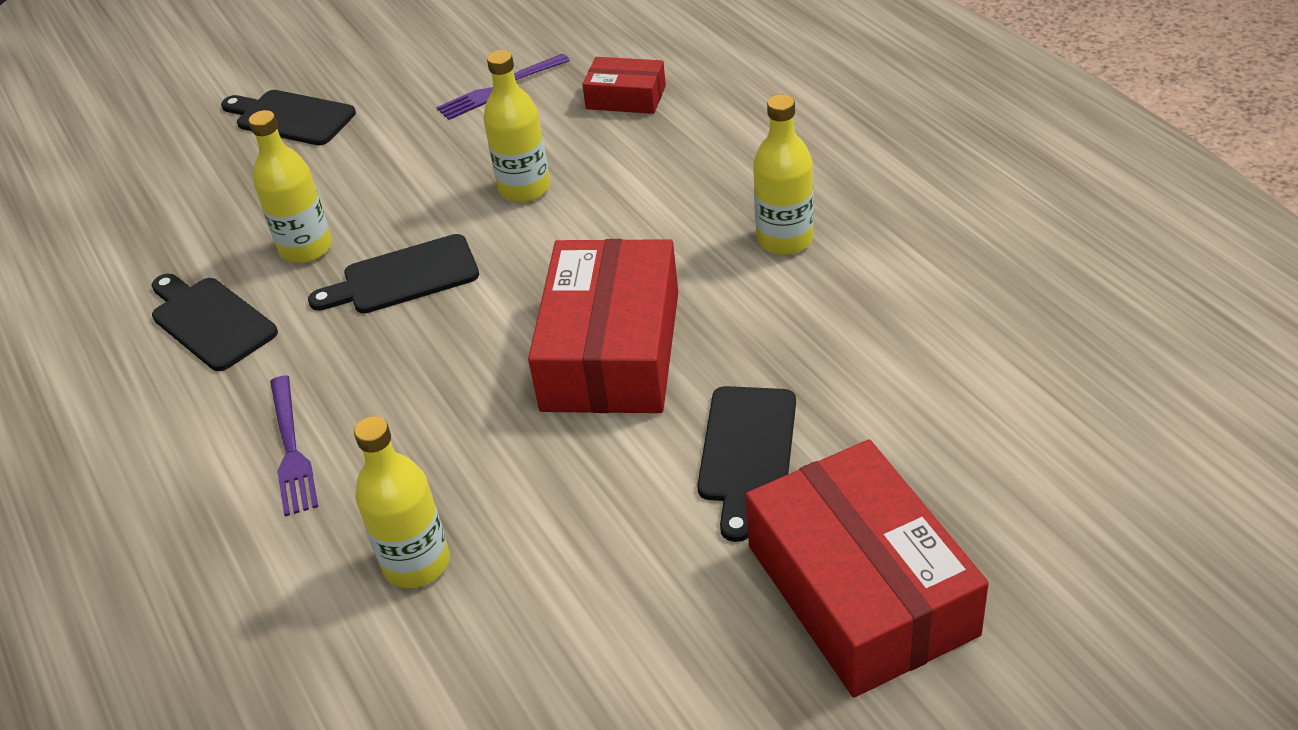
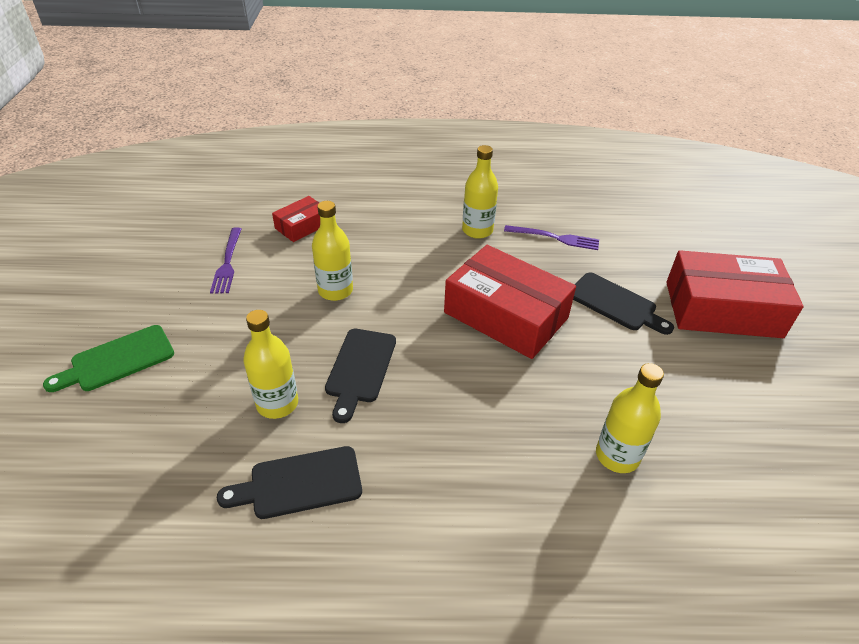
camera: 65 degrees left, 0 degrees up
black cutting board [221,90,356,145] -> green cutting board [43,325,174,392]
purple fork [270,375,318,516] -> purple fork moved to [504,225,599,250]

